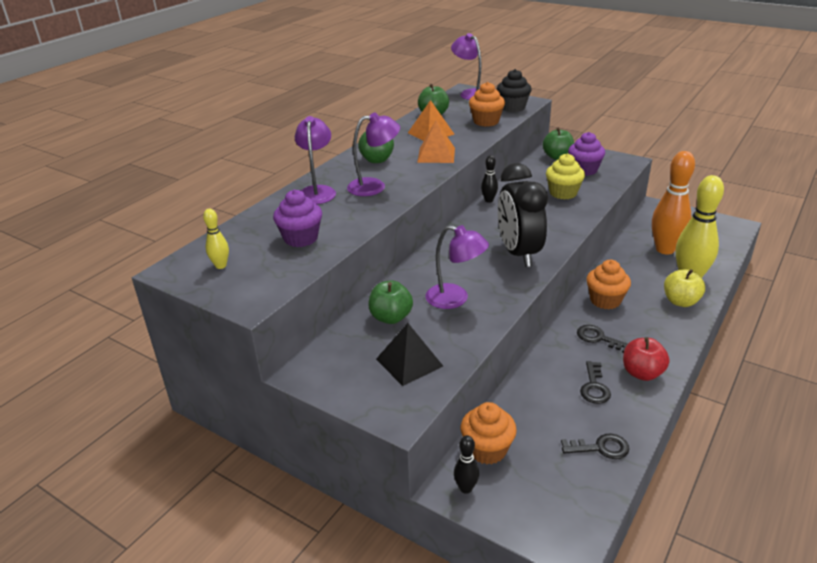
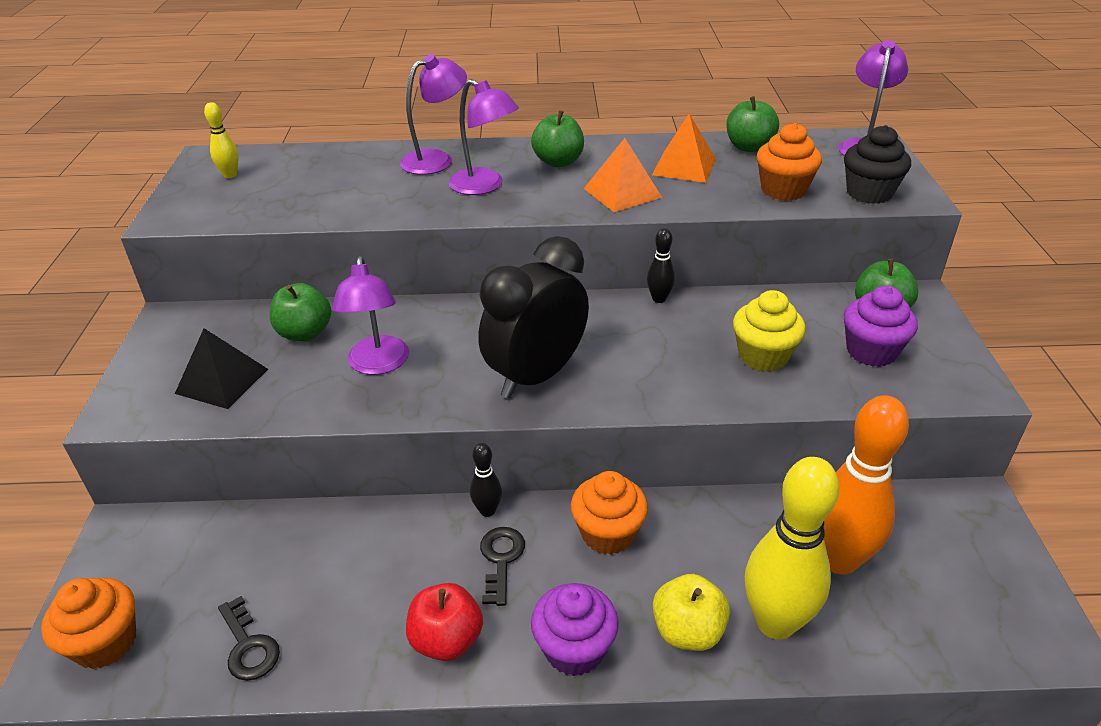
camera: 55 degrees right, 5 degrees up
purple cupcake [273,190,322,247] -> purple cupcake moved to [531,583,619,676]
black bowling pin [454,435,479,494] -> black bowling pin moved to [470,443,502,517]
orange cupcake [461,402,517,464] -> orange cupcake moved to [41,578,136,669]
black key [580,361,611,404] -> none

